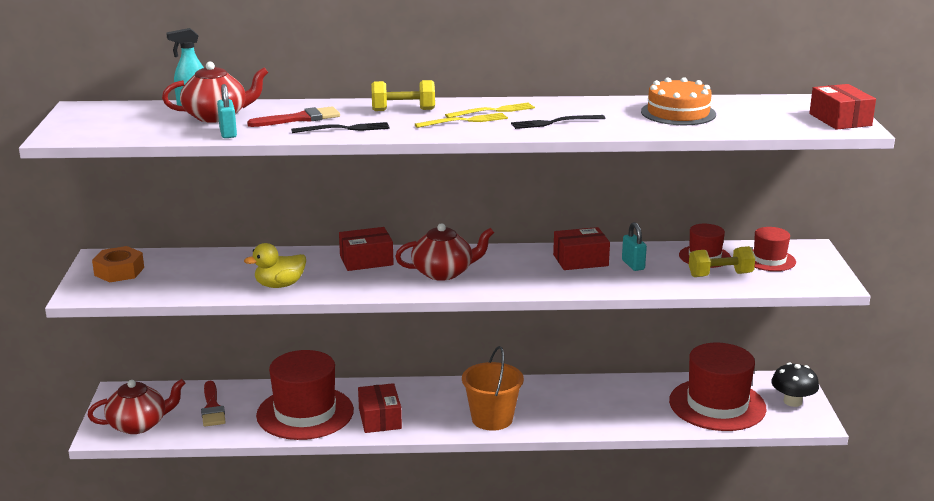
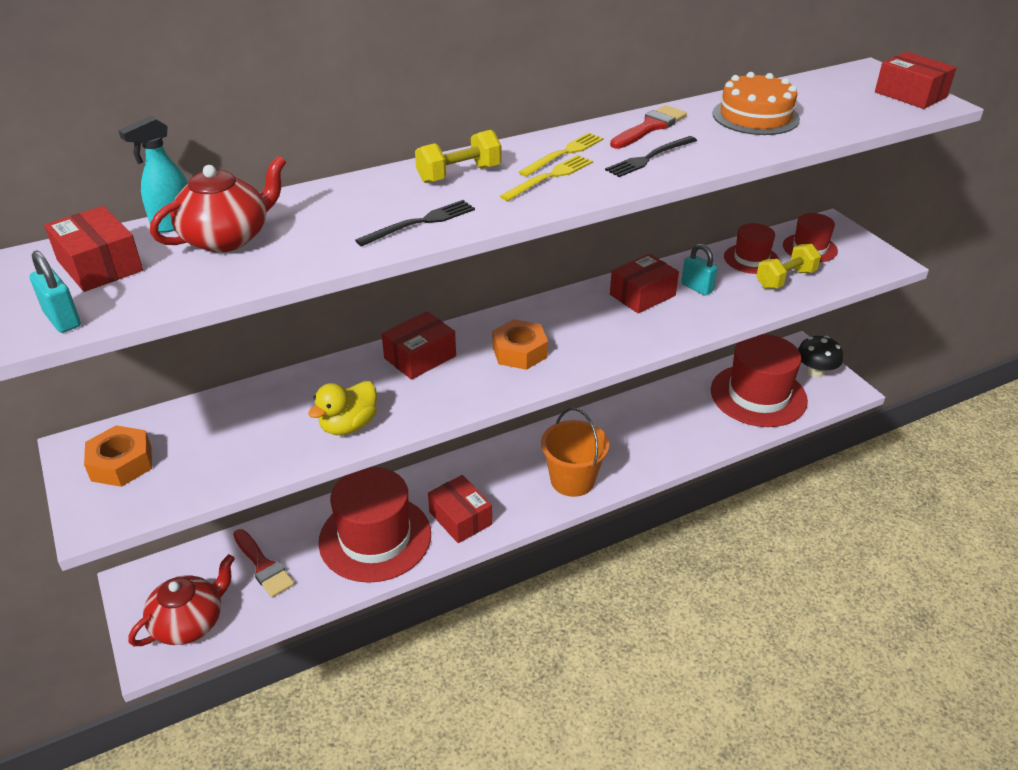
camera: 25 degrees left, 15 degrees up
turquoise padlock [217,84,237,138] -> turquoise padlock moved to [29,250,81,333]
red brush [247,106,340,127] -> red brush moved to [610,105,687,149]
red teapot [395,223,494,281] -> orange nut [492,319,548,370]
none -> red box [44,206,143,292]

